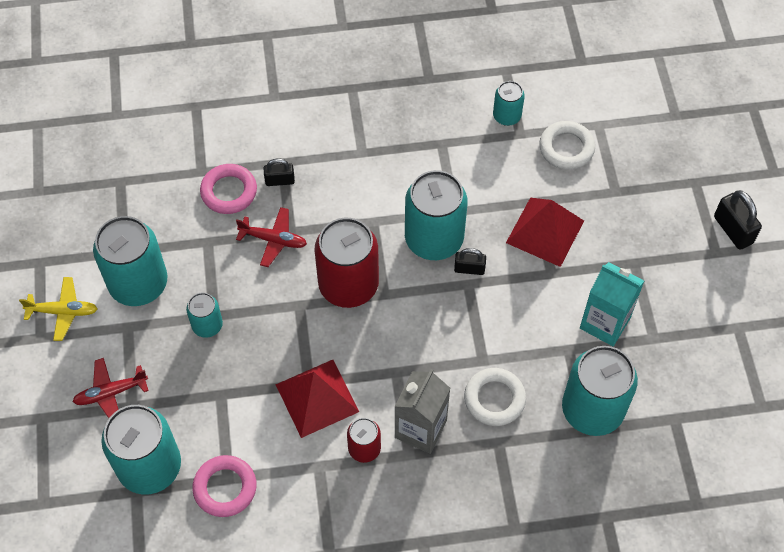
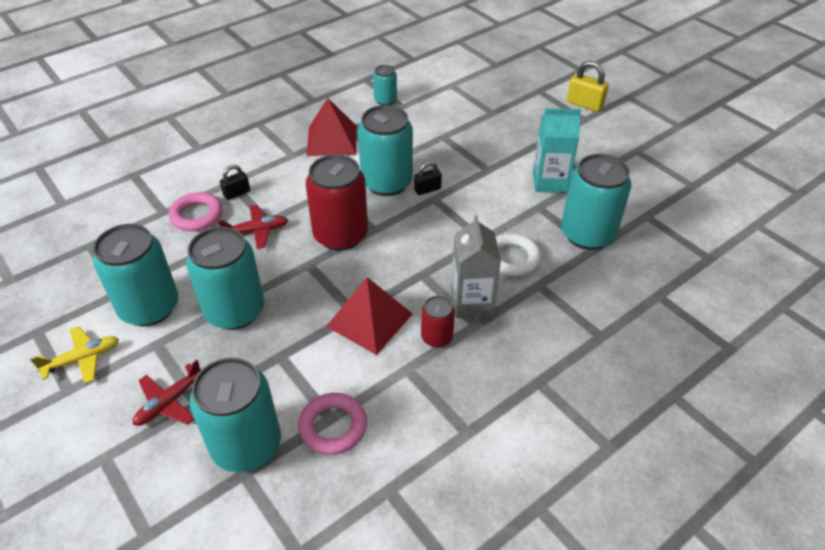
camera: 30 degrees left, 15 degrees down
turquoise can [186,293,223,338] -> turquoise can [186,227,264,330], size x1.96
red pyramid [506,198,584,267] -> red pyramid moved to [307,98,356,156]
white ring [539,121,595,170] -> none
black padlock [714,190,762,250] -> yellow padlock [567,61,609,112]

